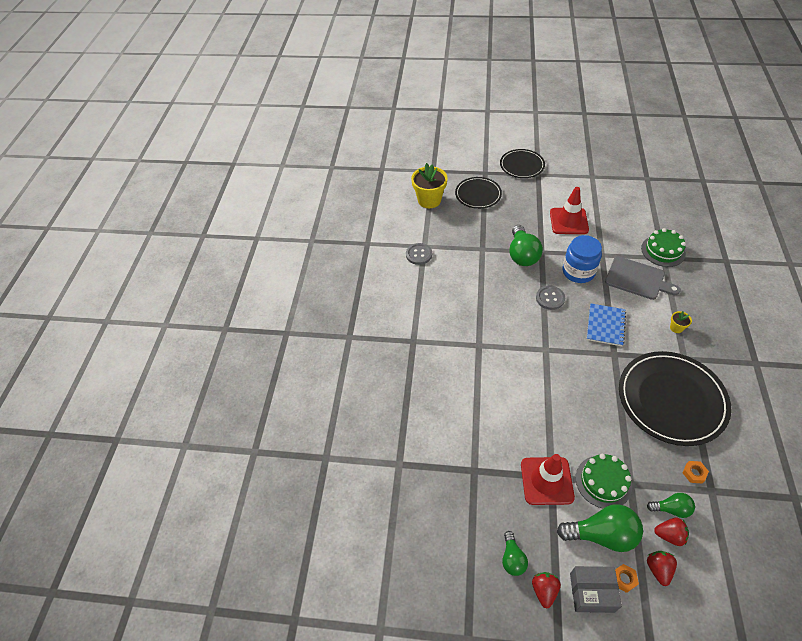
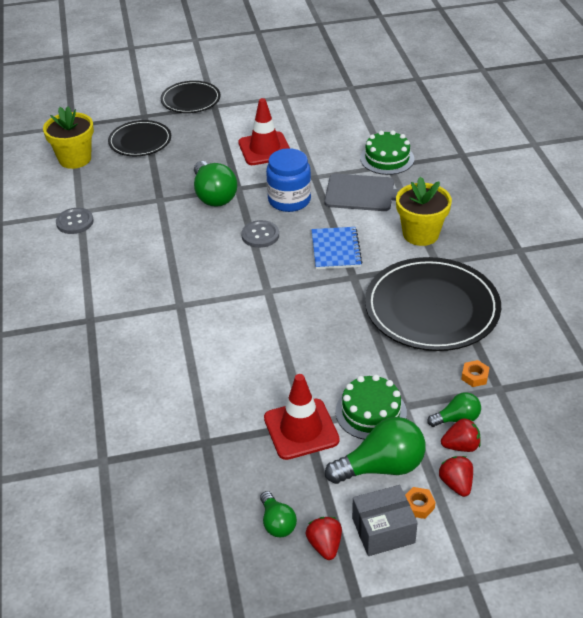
camera: 20 degrees left, 10 degrees down
yellow flower pot [670,311,692,333] -> yellow flower pot [396,177,452,246], size x2.23

